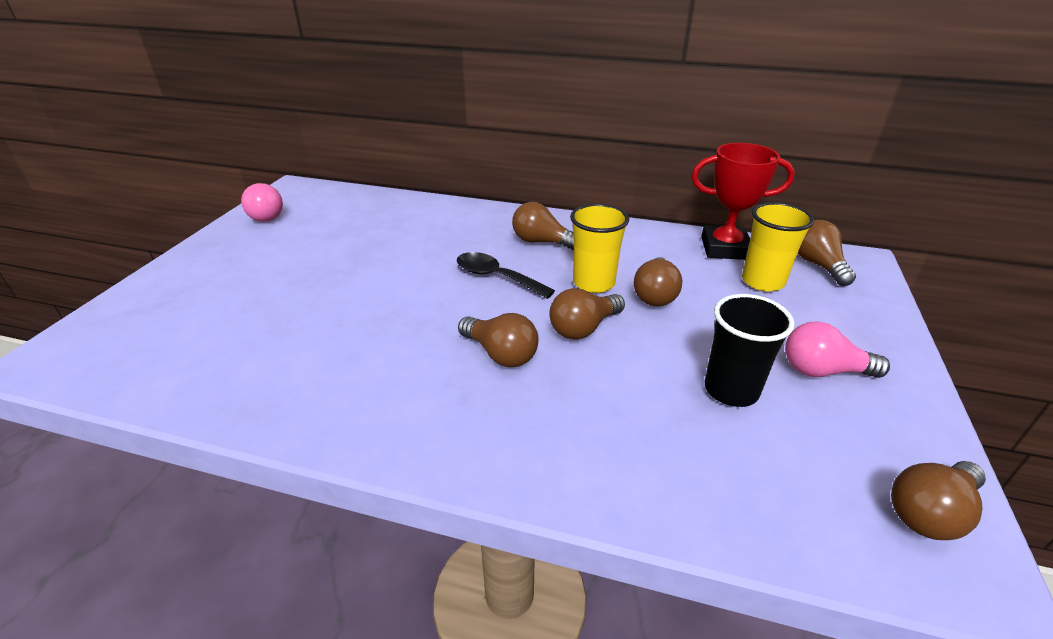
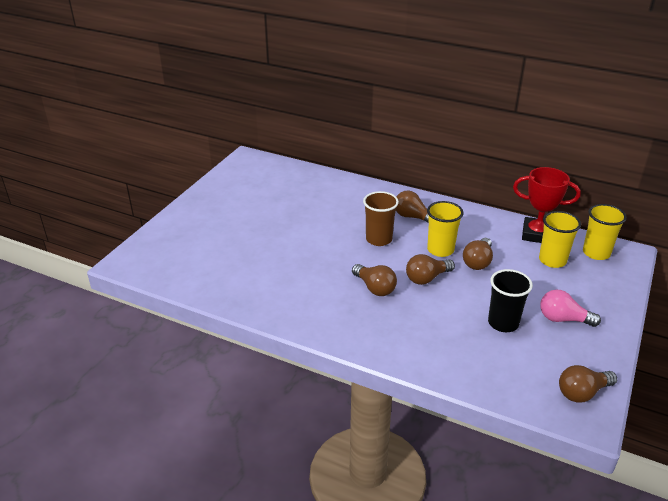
camera: 10 degrees right, 0 degrees up
pink light bulb [241,183,283,222] -> none
black spoon [457,252,555,299] -> brown cup [363,191,399,246]
brown light bulb [798,220,856,286] -> yellow cup [583,204,627,260]

